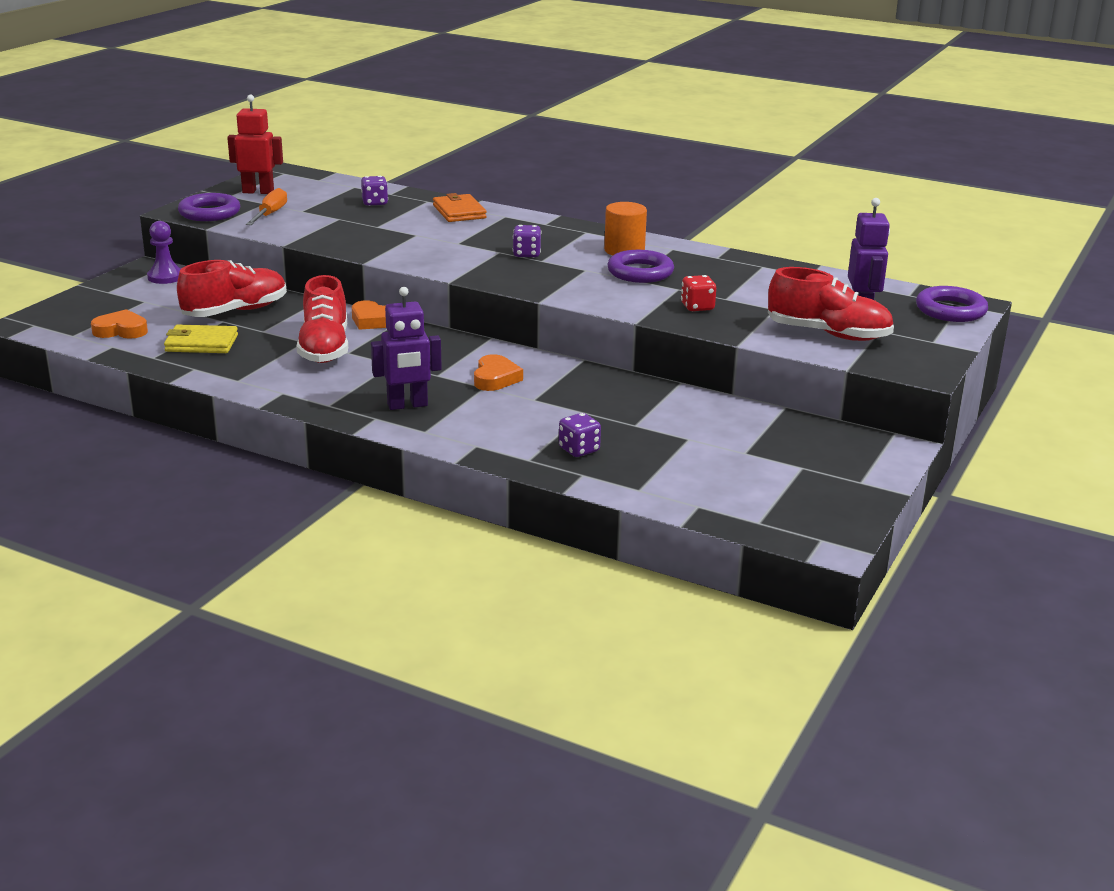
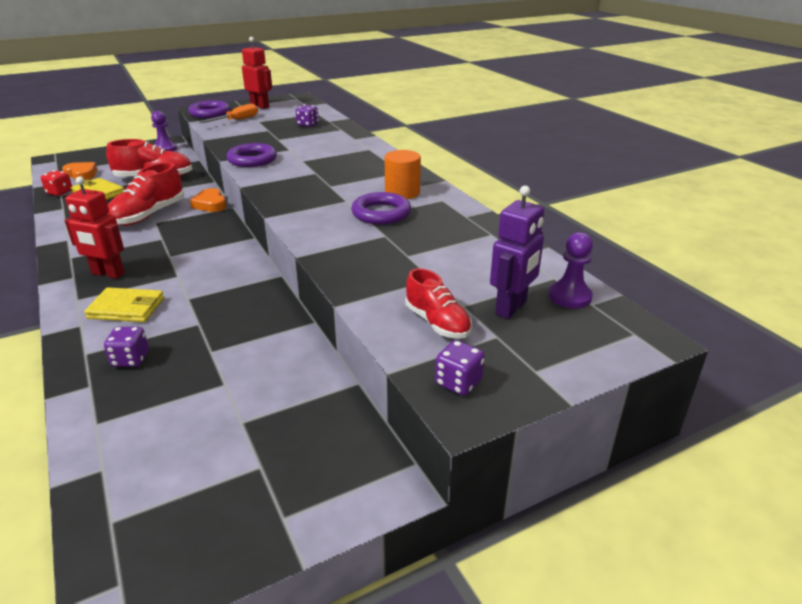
camera: 35 degrees right, 5 degrees up
purple robot [371,287,442,410] -> red robot [65,176,125,279]
orange wallet [433,193,487,222] -> none
orange heart [474,354,523,391] -> none
purple dice [513,225,542,258] -> purple dice moved to [435,340,485,396]
red dice [681,275,716,311] -> red dice moved to [41,170,72,196]
red shoe [768,267,894,341] -> red shoe [405,268,472,339], size x0.65
purple ring [916,286,988,322] -> purple ring moved to [226,143,277,167]
none -> yellow wallet [84,287,164,322]
none -> purple pawn [549,232,593,309]

